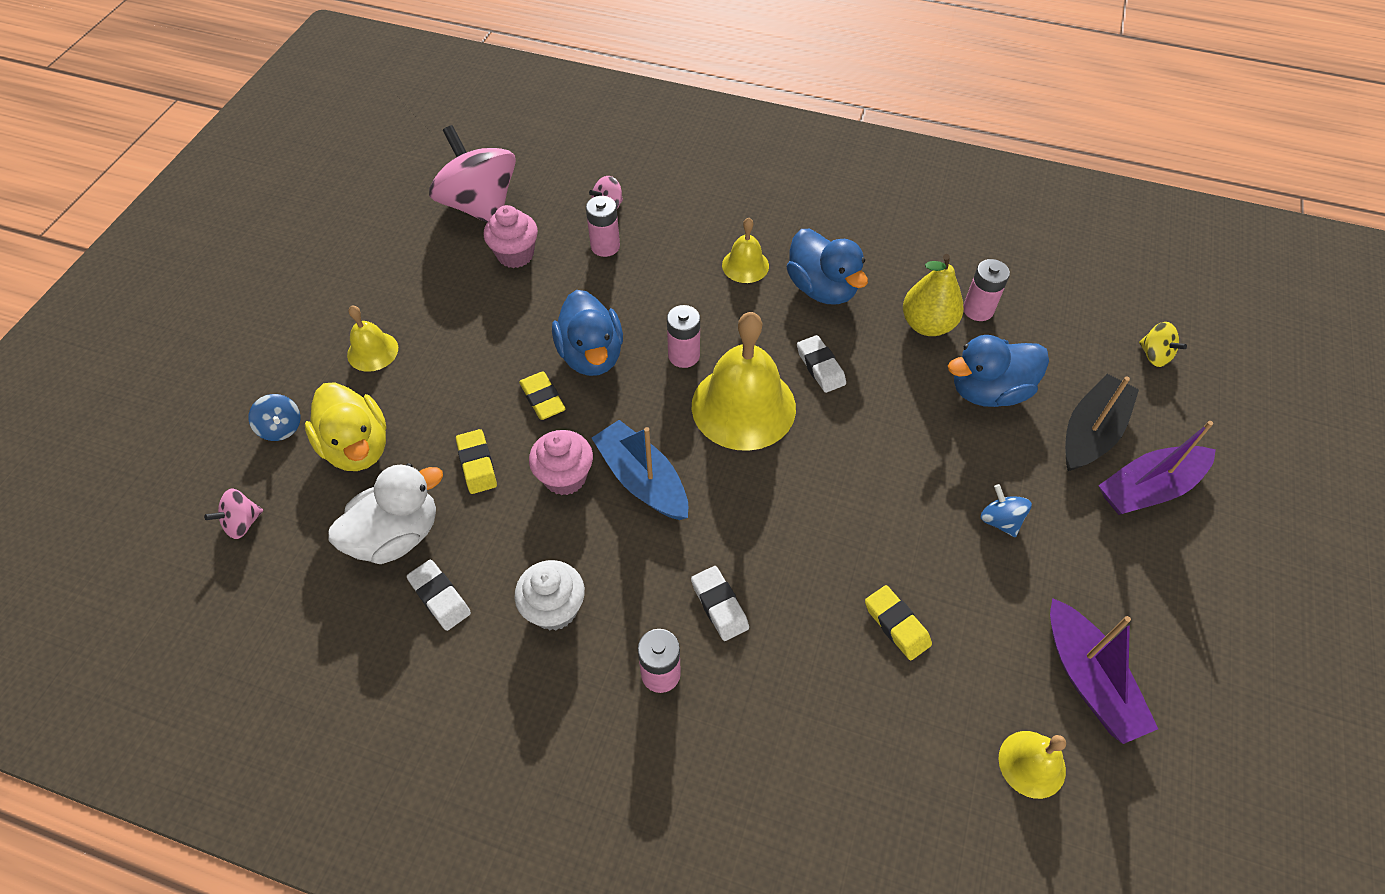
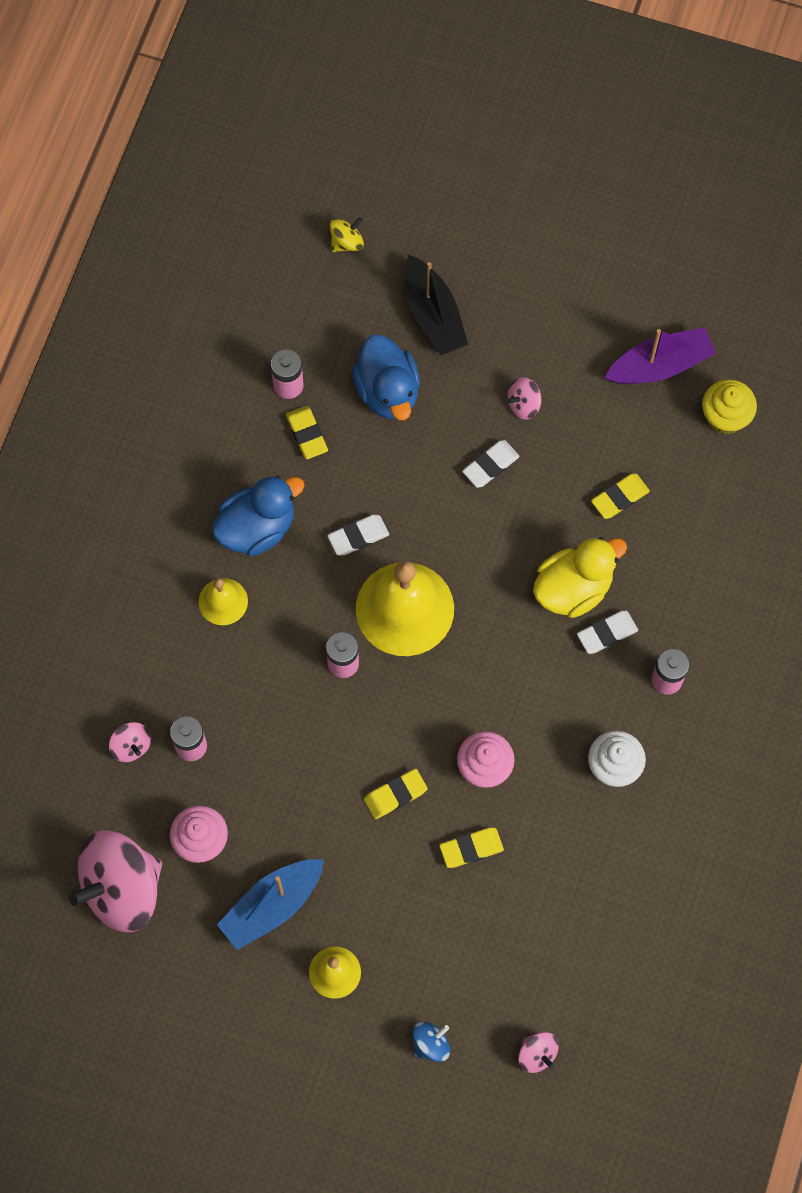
camera: 90 degrees left, 15 degrees up
yellow duck [305,382,387,471] -> yellow duck moved to [533,537,627,618]
white duck [328,463,443,564] -> none
white eraser [407,560,471,631] -> white eraser moved to [462,440,520,488]
blue duck [552,290,623,376] -> none
blue boat [592,420,688,520] -> blue boat moved to [217,859,324,950]
yellow pear [903,254,964,336] -> yellow eraser [286,406,328,459]
blue spinning top [981,484,1032,537] -> pink spinning top [507,377,541,420]
yellow bell [999,731,1066,799] -> yellow cupcake [702,379,757,434]
black boat [1065,374,1139,471] -> black boat turned 150 degrees counterclockwise [404,255,468,355]
purple boat [1098,421,1216,515] -> none

